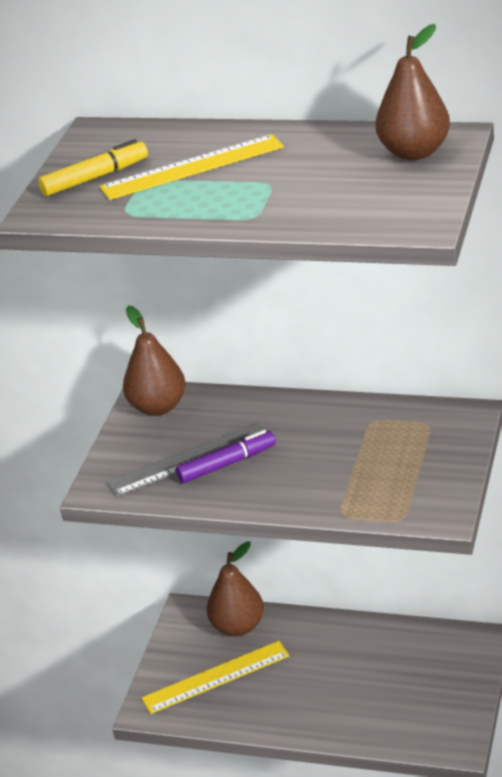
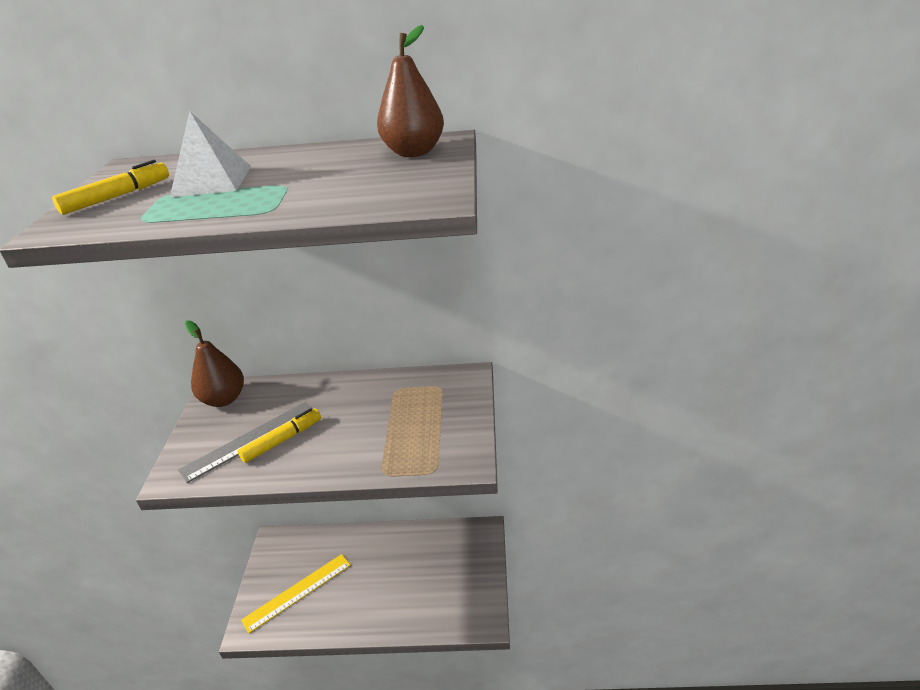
camera: 15 degrees left, 0 degrees up
yellow ruler [100,134,284,200] -> white pyramid [170,111,251,197]
purple marker [176,430,276,483] -> yellow marker [238,408,321,463]
brown pear [207,542,264,636] -> none

